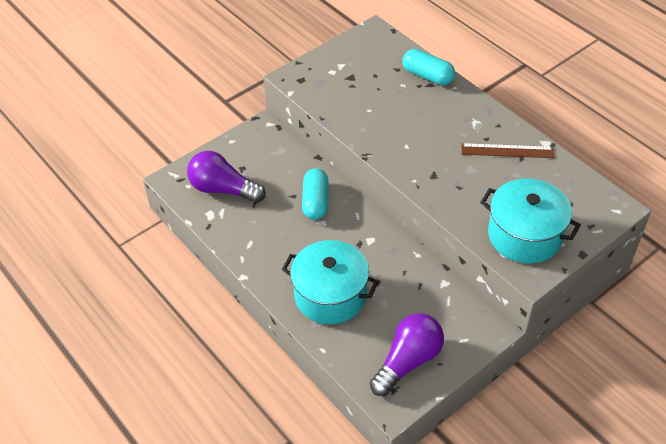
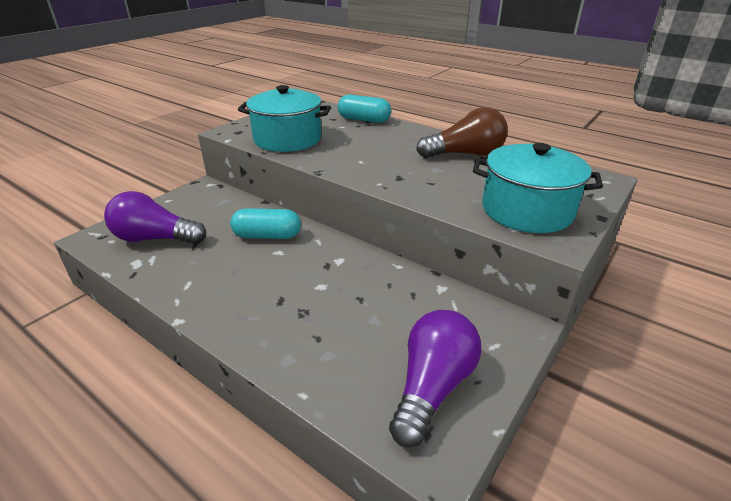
camera: 15 degrees left, 15 degrees down
turquoise pot [282,240,379,324] -> turquoise pot moved to [238,85,331,152]
turquoise capsule [302,168,329,220] -> turquoise capsule turned 75 degrees counterclockwise [230,208,301,239]
brown ruler [461,143,554,158] -> brown light bulb [416,107,508,158]

